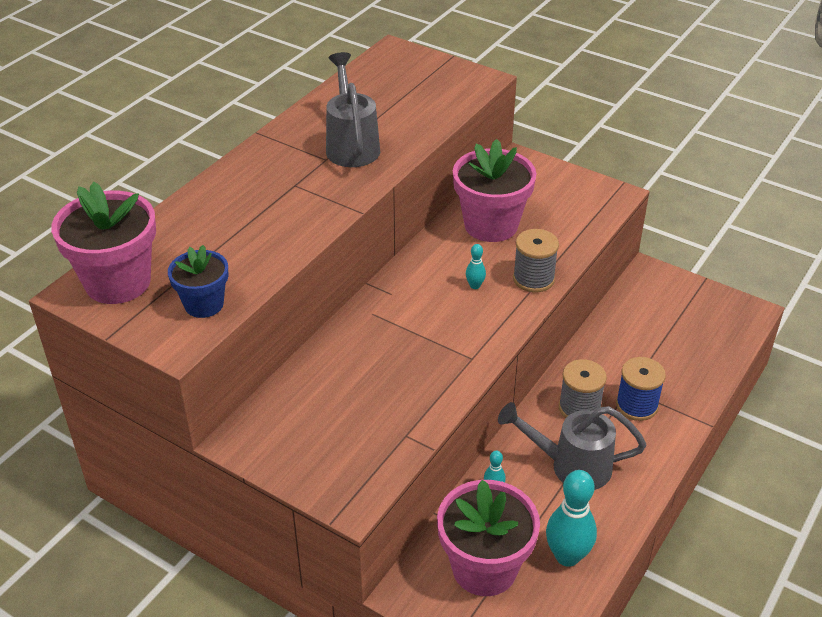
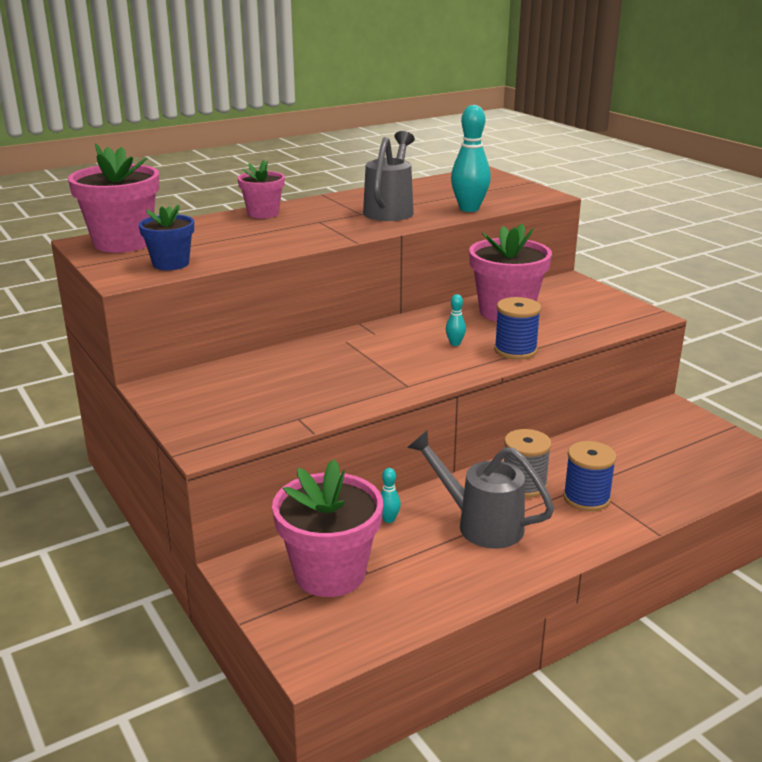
camera: 25 degrees right, 15 degrees down
grey spool [513,229,559,292] -> blue spool [494,297,541,360]
turquoise bowling pin [546,470,597,567] -> turquoise bowling pin moved to [451,105,491,212]
none -> pink flower pot [238,160,285,219]

